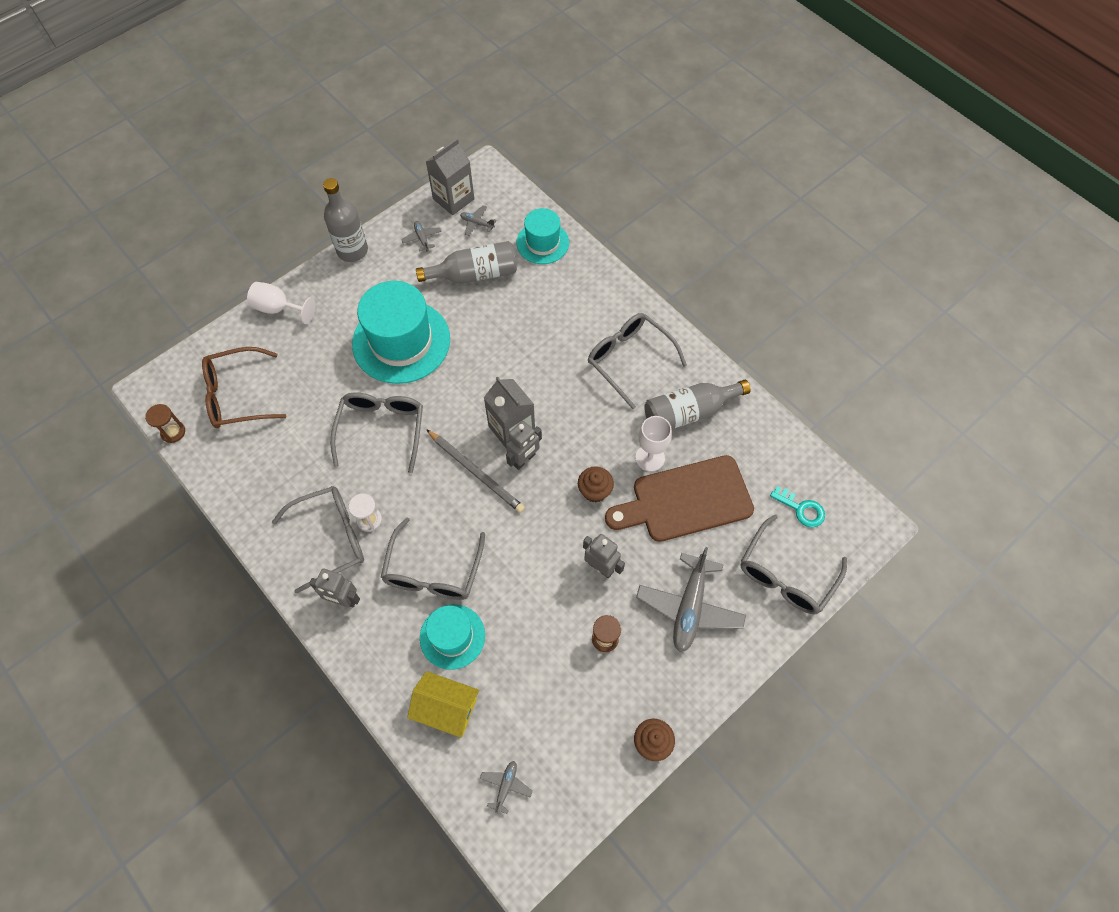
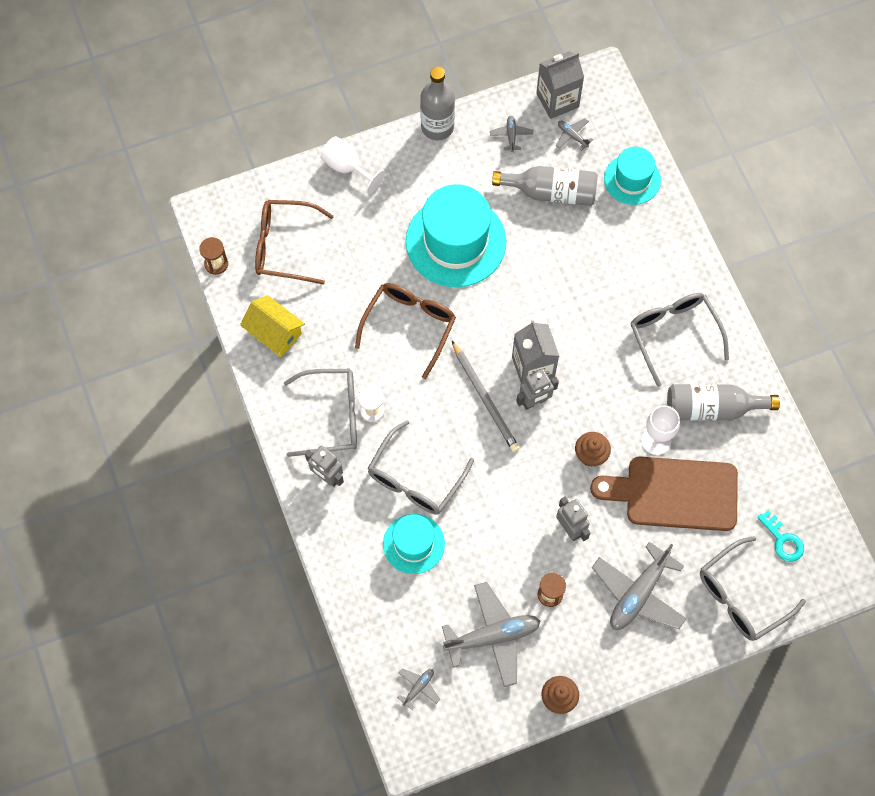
camera: 20 degrees right, 5 degrees up
grey glasses [331,392,423,473] -> brown glasses [355,283,456,379]
yellow house [407,671,479,738] -> yellow house moved to [240,295,305,357]
none -> grey plane [442,582,540,687]

